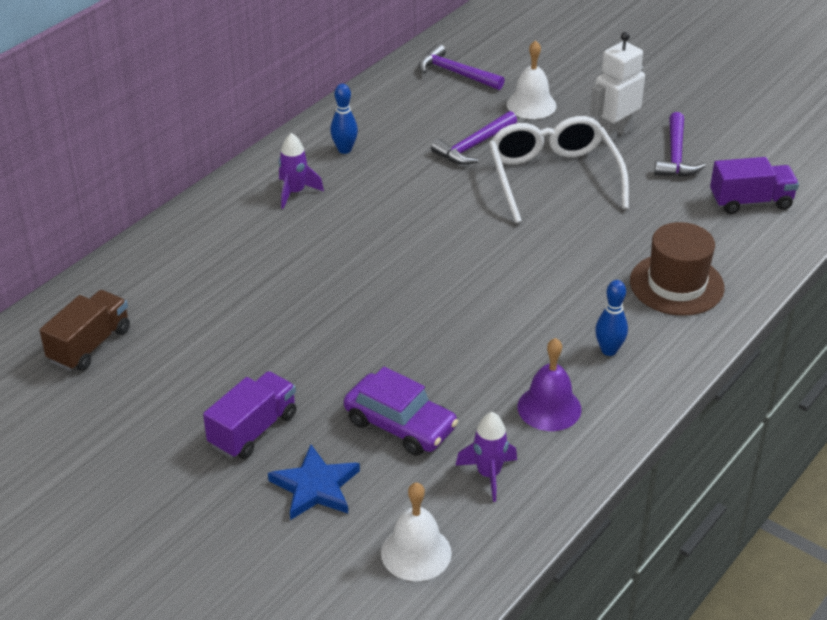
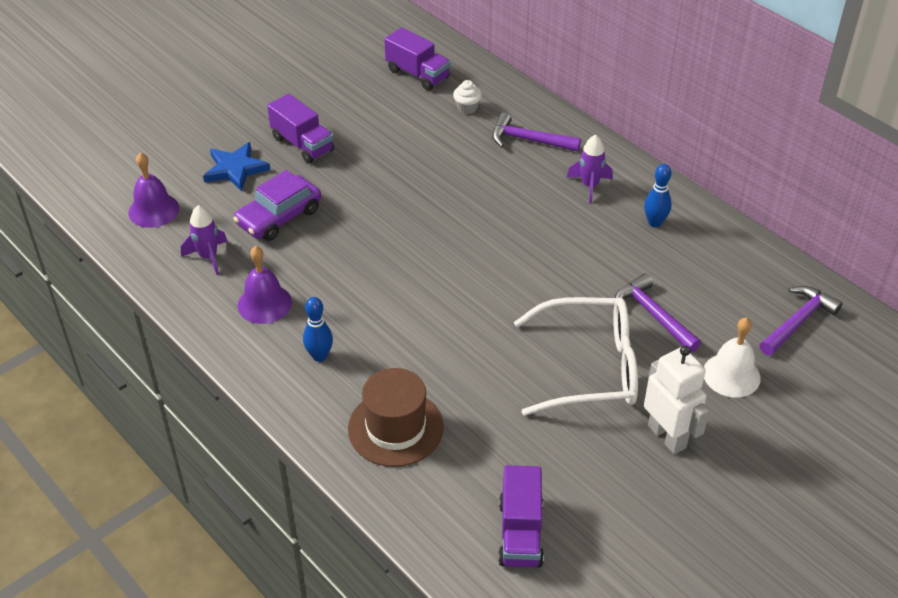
camera: 100 degrees right, 5 degrees up
brown truck [39,290,130,371] -> purple truck [384,27,451,90]
white bell [381,482,452,581] -> purple bell [128,152,179,228]
purple hammer [654,112,706,177] -> purple hammer moved to [492,113,581,152]
none -> white cupcake [453,80,482,114]

